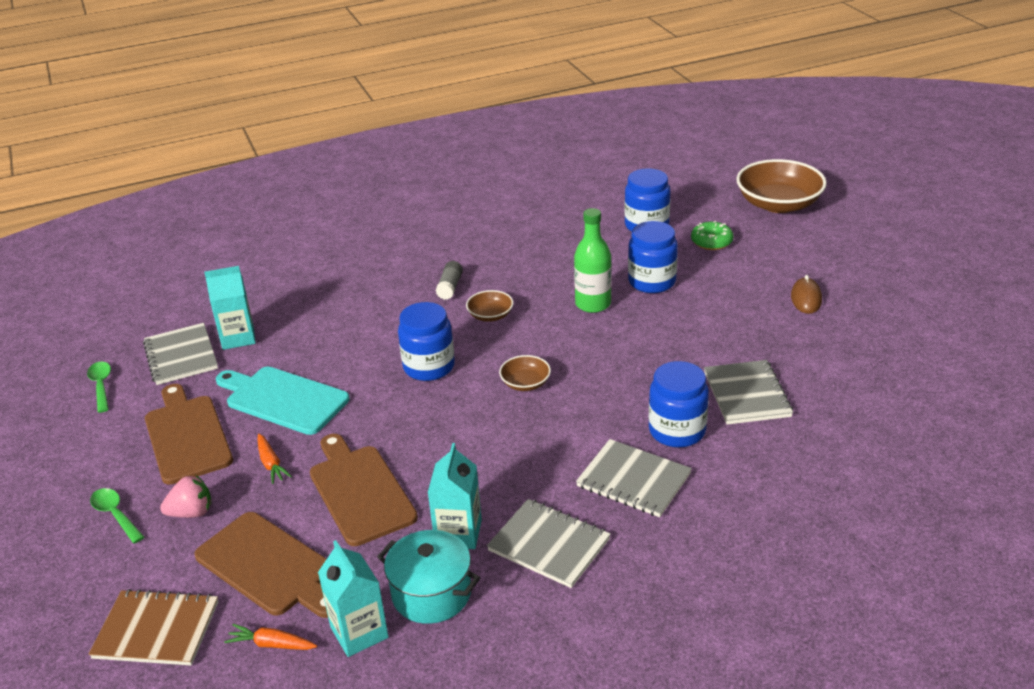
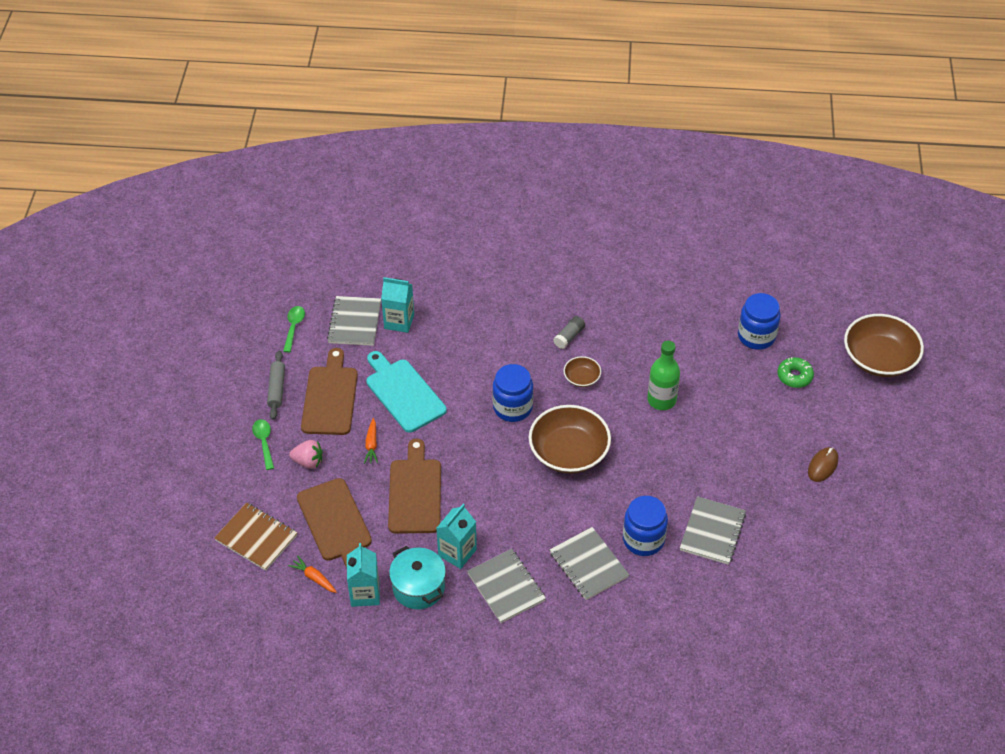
camera: 25 degrees right, 15 degrees up
brown bowl [499,355,551,391] -> brown bowl [529,405,611,474], size x2.08
blue jar [628,221,678,293] -> none
none -> grey rolling pin [267,351,285,420]

